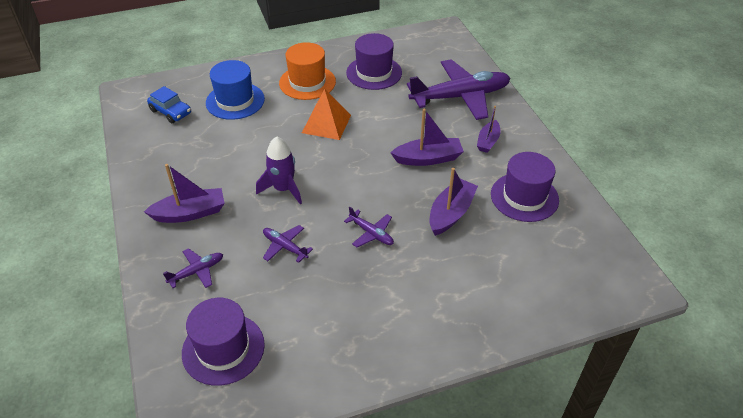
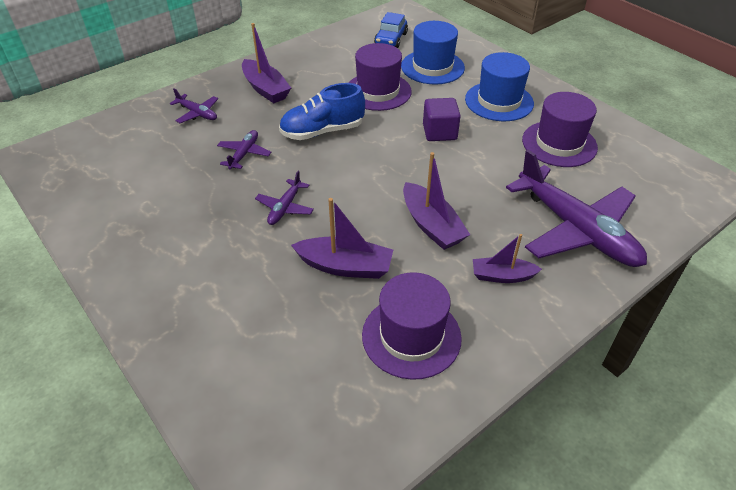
camera: 70 degrees right, 0 degrees up
purple hat [182,298,265,386] -> purple hat moved to [348,43,412,111]
purple rocket [256,136,302,204] -> blue shoe [279,83,365,140]
orange hat [279,42,336,100] -> blue hat [465,52,534,121]
orange pyramid [302,89,351,140] -> purple cube [423,98,461,141]

